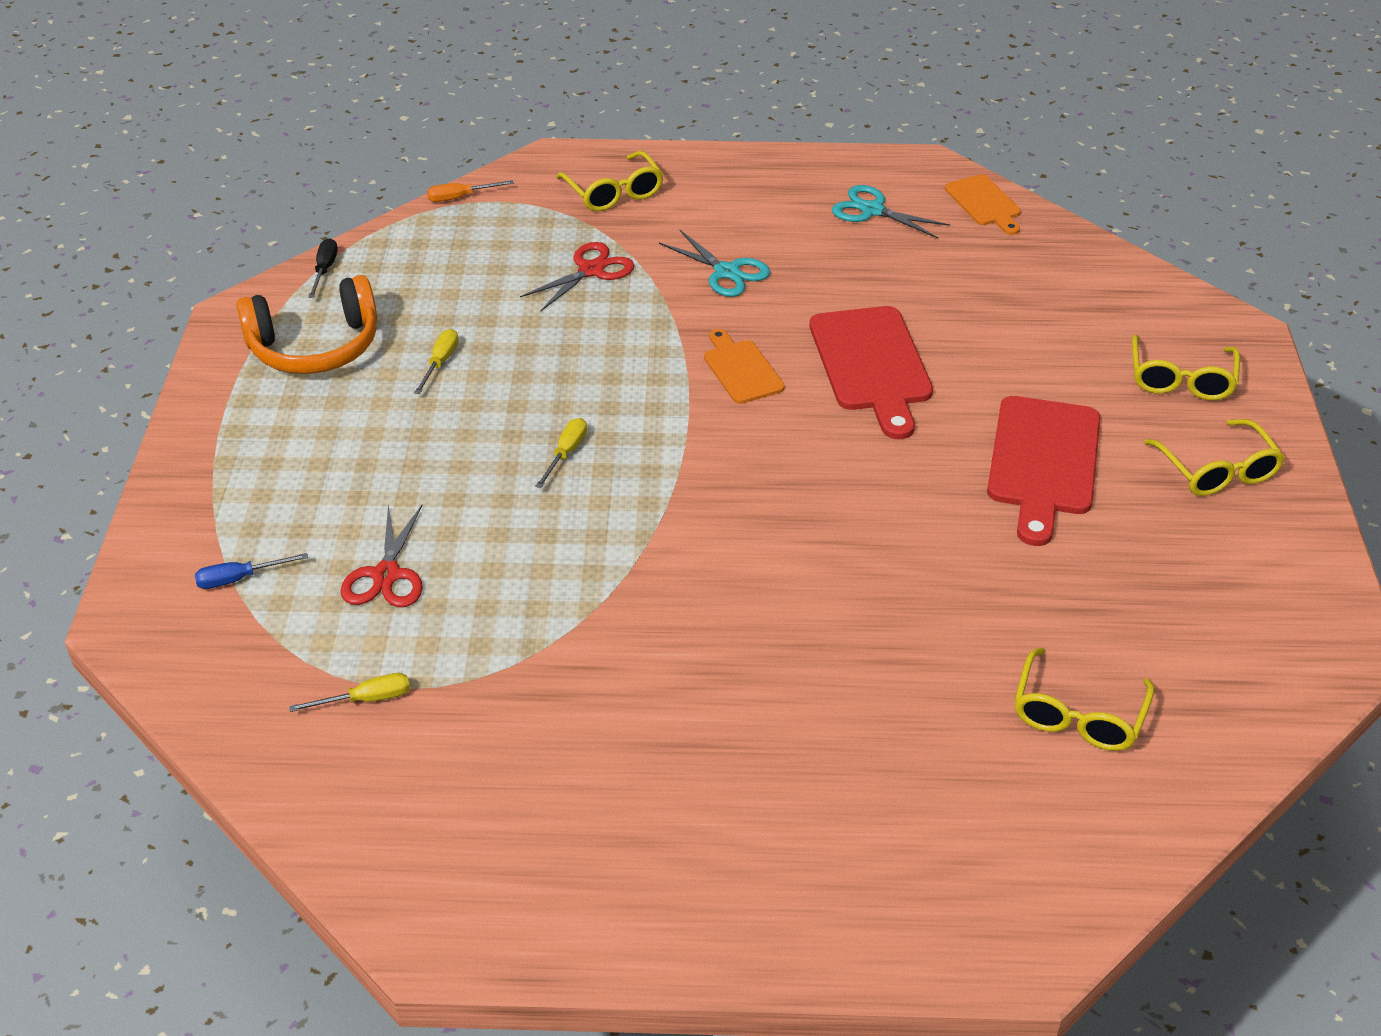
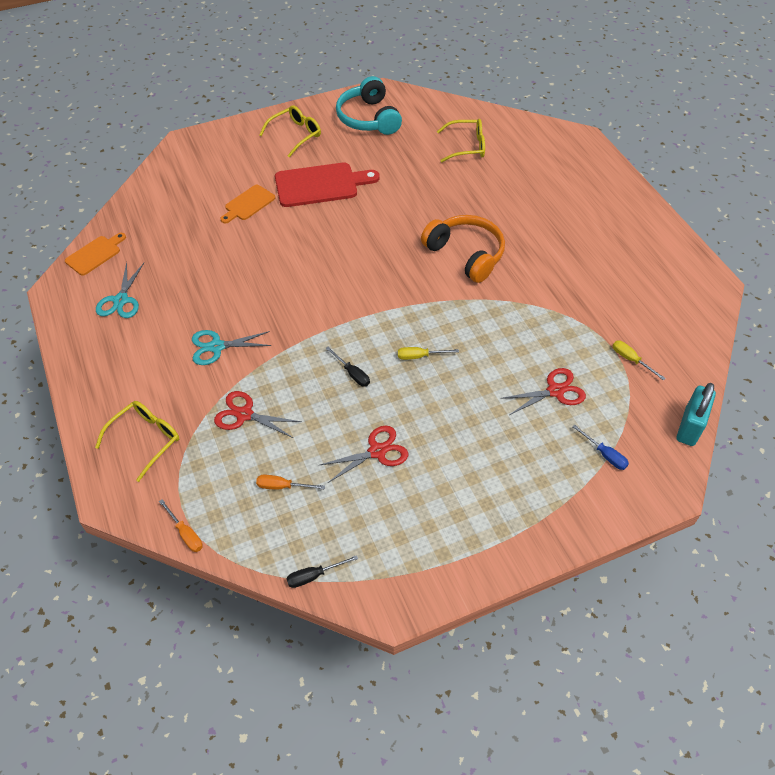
camera: 115 degrees left, 10 degrees up
orange headphones [236,275,377,374] -> orange headphones moved to [421,215,505,283]
yellow screwdriver [414,329,459,394] -> red scissors [320,425,408,483]
turquoise scissors [659,230,770,297] -> turquoise scissors turned 120 degrees counterclockwise [192,330,272,365]
orange cutting board [704,329,785,404] -> orange cutting board moved to [220,185,275,223]
red cutting board [810,306,933,439] -> none
yellow glasses [1132,335,1240,400] -> none
none -> orange screwdriver [256,474,325,490]
none -> black screwdriver [326,346,370,387]
none -> turquoise headphones [336,76,402,135]
none -> turquoise padlock [677,383,716,446]

